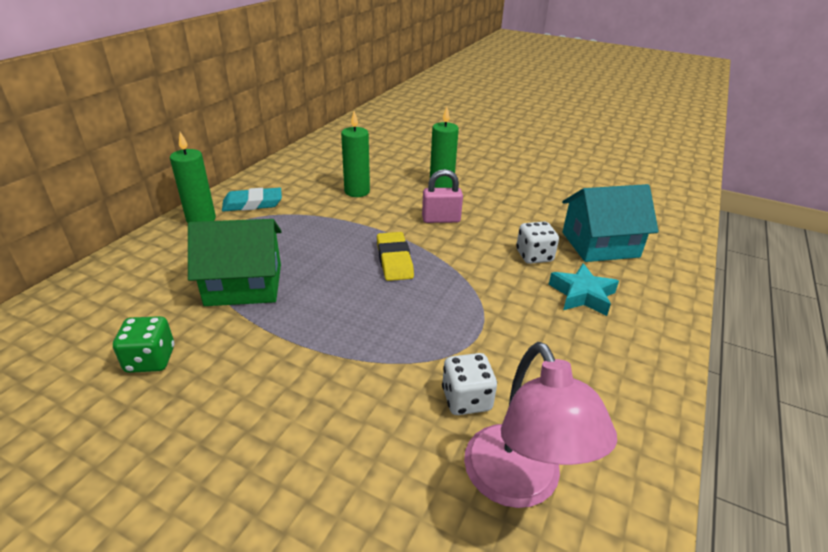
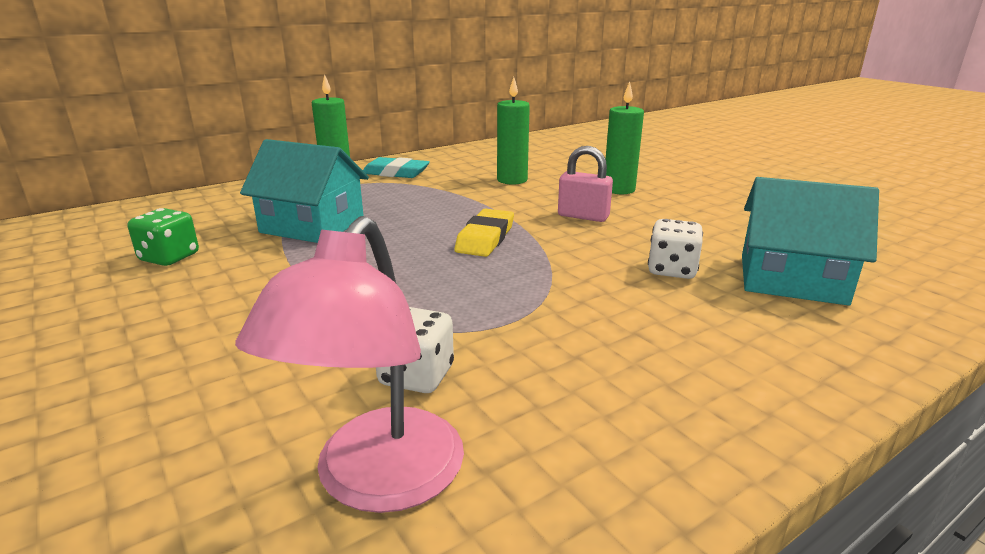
camera: 30 degrees right, 10 degrees down
green house [188,219,282,306] -> turquoise house [240,139,369,243]
turquoise star [548,263,619,316] -> none

